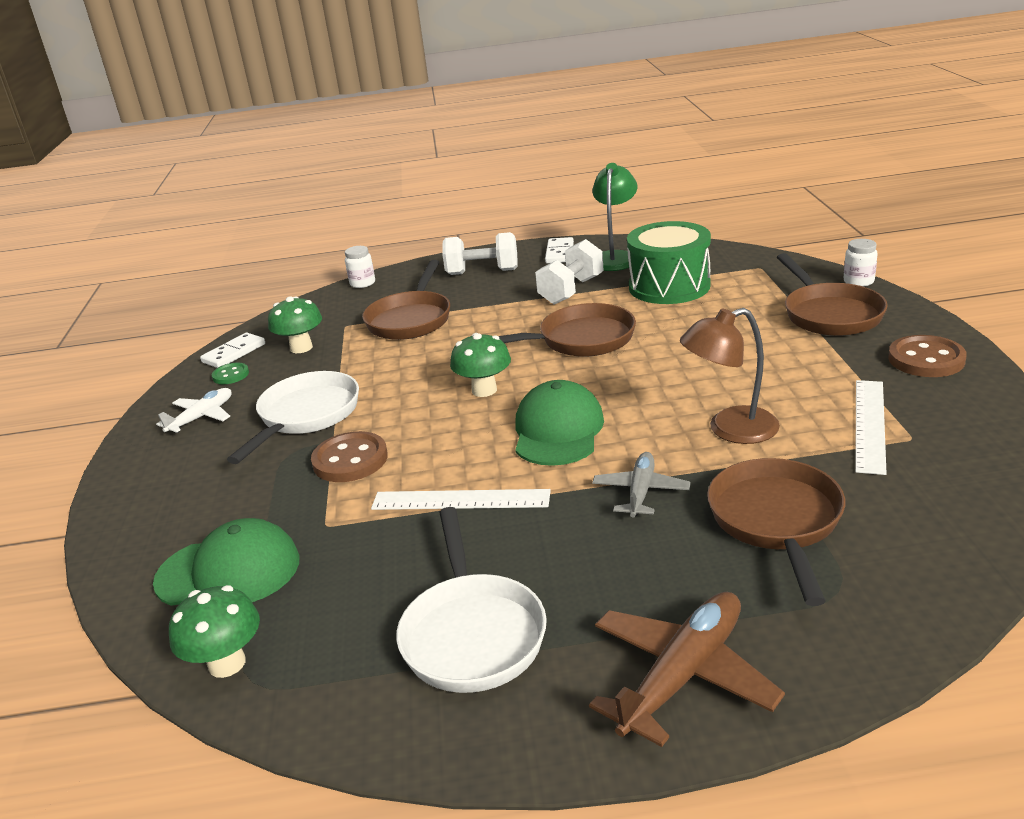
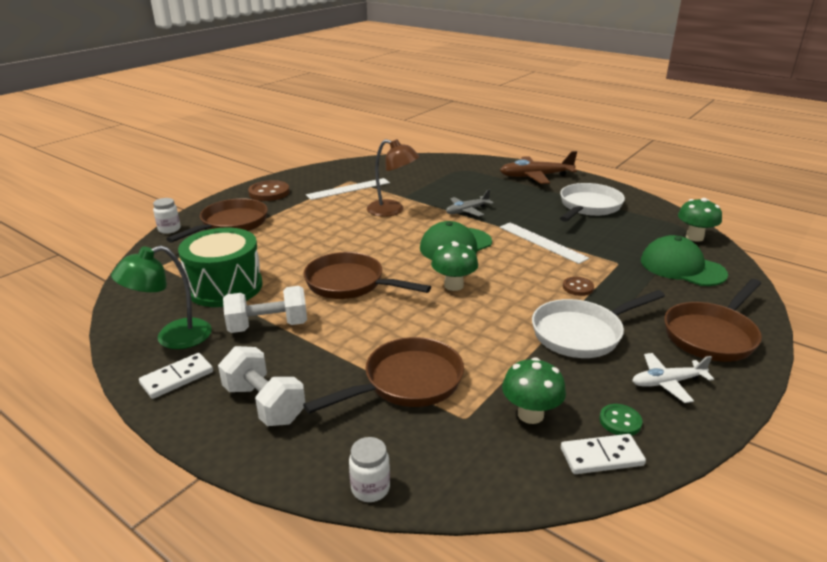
camera: 140 degrees left, 0 degrees up
brown button [311,431,388,482] -> brown button [563,277,594,296], size x0.57
brown pan [707,458,845,606] -> brown pan moved to [664,279,762,362]

